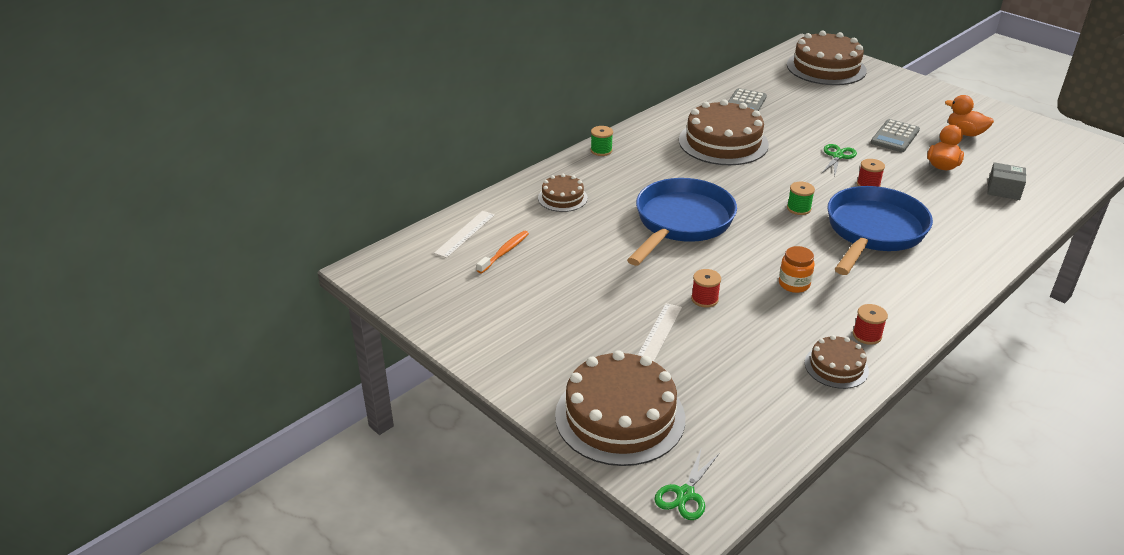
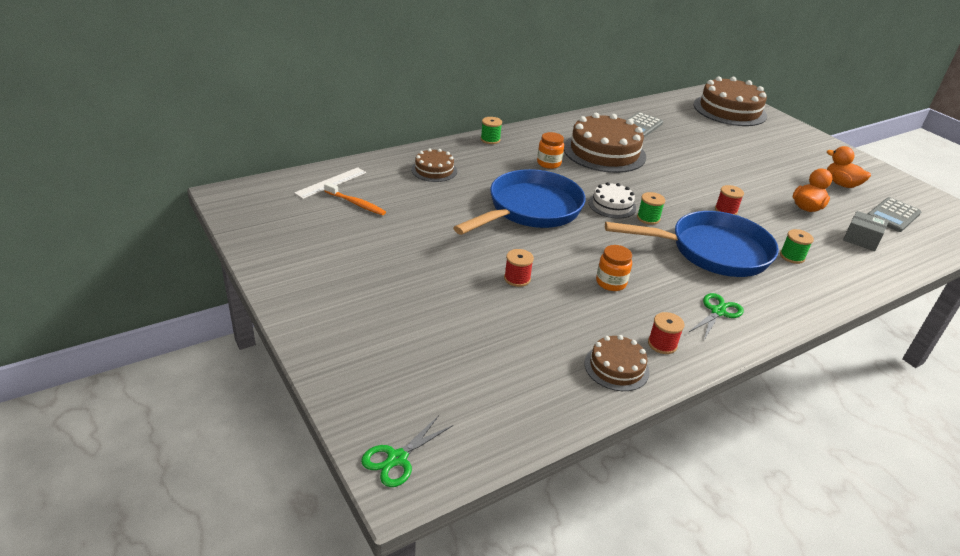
camera: 10 degrees right, 0 degrees up
orange toothbrush [476,231,529,274] -> orange toothbrush turned 75 degrees clockwise [324,182,386,215]
brown cake [555,350,685,466] -> none
white ruler [638,303,682,361] -> none
green scissors [822,144,857,176] -> green scissors moved to [688,293,744,340]
blue pan [827,186,933,275] -> blue pan turned 45 degrees clockwise [605,211,779,277]
grey calculator [870,119,920,152] -> grey calculator moved to [868,197,921,232]
none -> orange jar [537,132,564,169]
none -> white cake [588,182,636,219]
none -> green spool [780,229,814,264]

